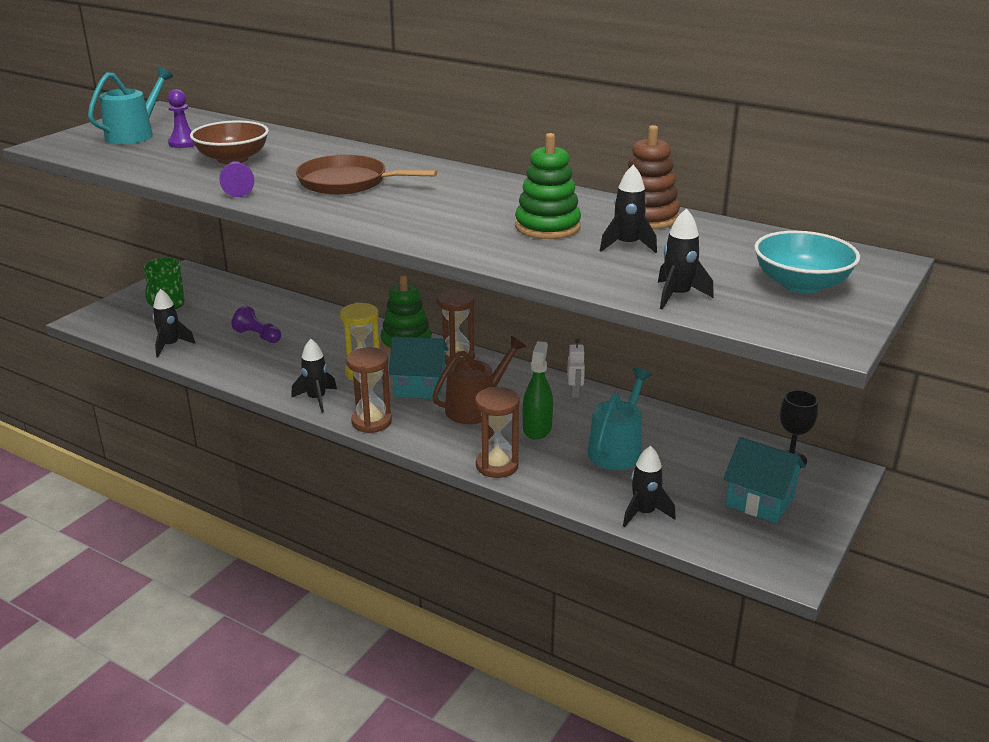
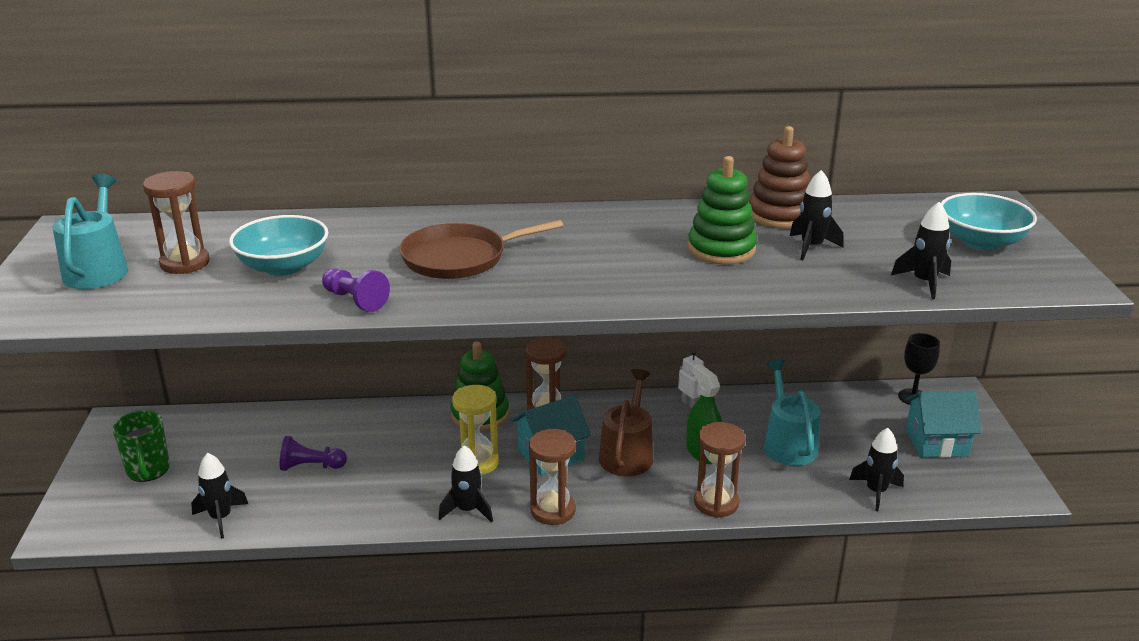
camera: 35 degrees left, 0 degrees up
purple pawn [168,89,195,148] -> brown hourglass [143,171,210,274]
brown bowl [190,121,269,164] -> turquoise bowl [229,215,328,276]

